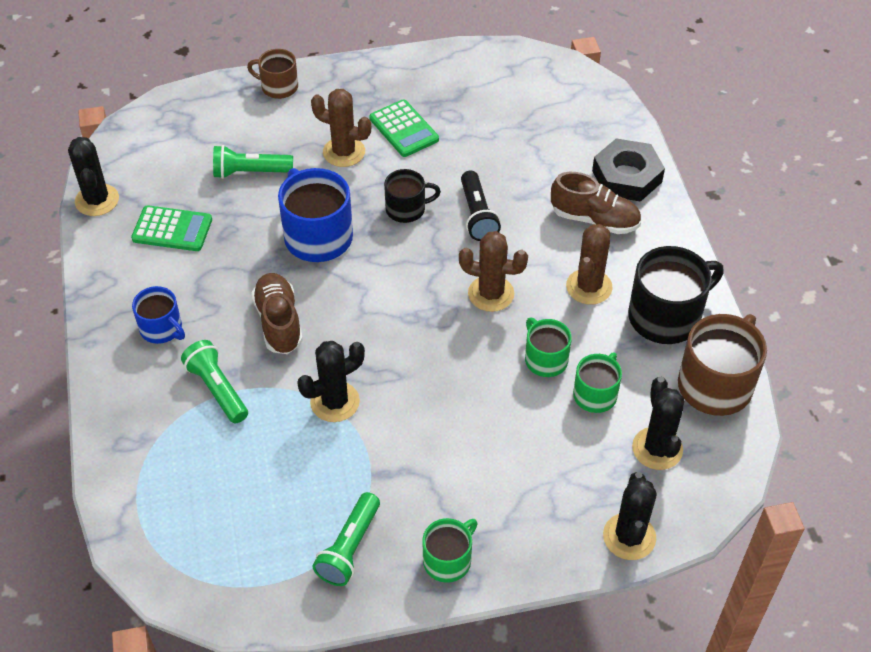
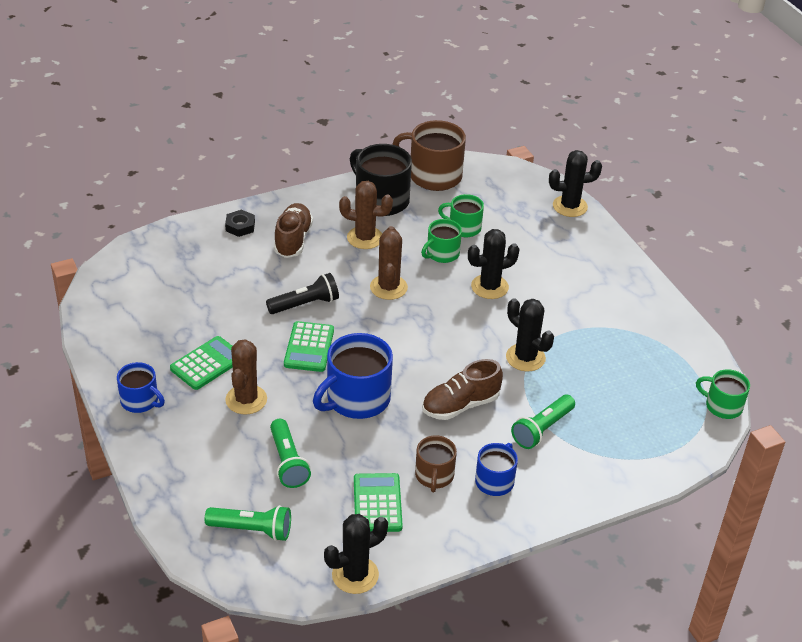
camera: 105 degrees left, 10 degrees down
brown mug [247,49,298,99] -> brown mug moved to [415,436,457,492]
green flashlight [313,492,380,586] -> green flashlight moved to [205,505,291,541]
black mug [384,169,441,223] -> green calculator [284,321,334,372]
green mug [422,518,478,583] -> green mug moved to [696,369,750,419]
black nut [592,138,665,202] -> black nut [225,210,255,237], size x0.54
black cactus [632,377,684,470] -> black cactus moved to [468,229,519,299]
none -> blue mug [117,362,165,413]

